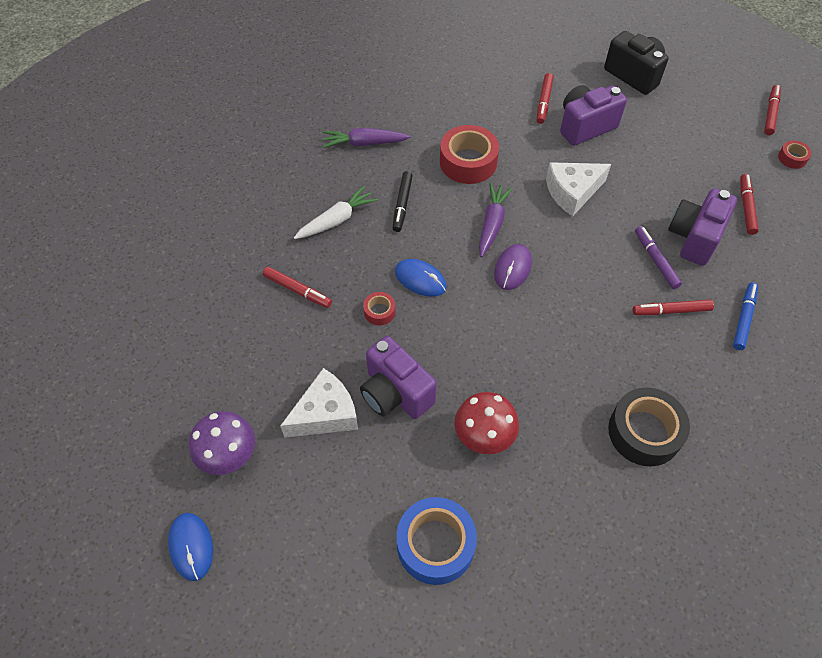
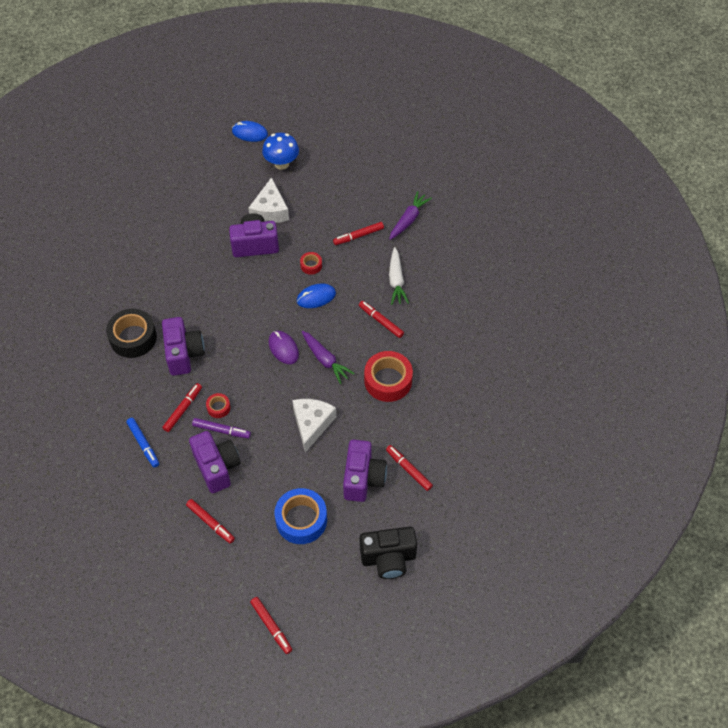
camera: 125 degrees right, 0 degrees up
purple mushroom [189,411,255,475] -> blue mushroom [262,133,299,170]
purple carrot [323,128,410,148] -> purple carrot moved to [389,191,432,240]
black marker [393,171,413,232] -> red marker [359,301,404,338]
blue tape [396,497,477,585] -> blue tape moved to [275,488,327,544]
red mushroom [454,392,519,454] -> none
red tape [778,140,812,169] -> red tape moved to [206,393,230,418]
none -> purple camera [162,317,205,376]

